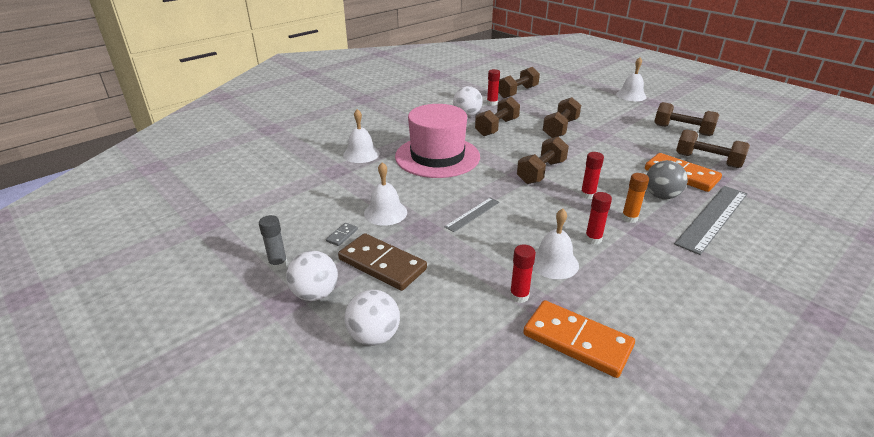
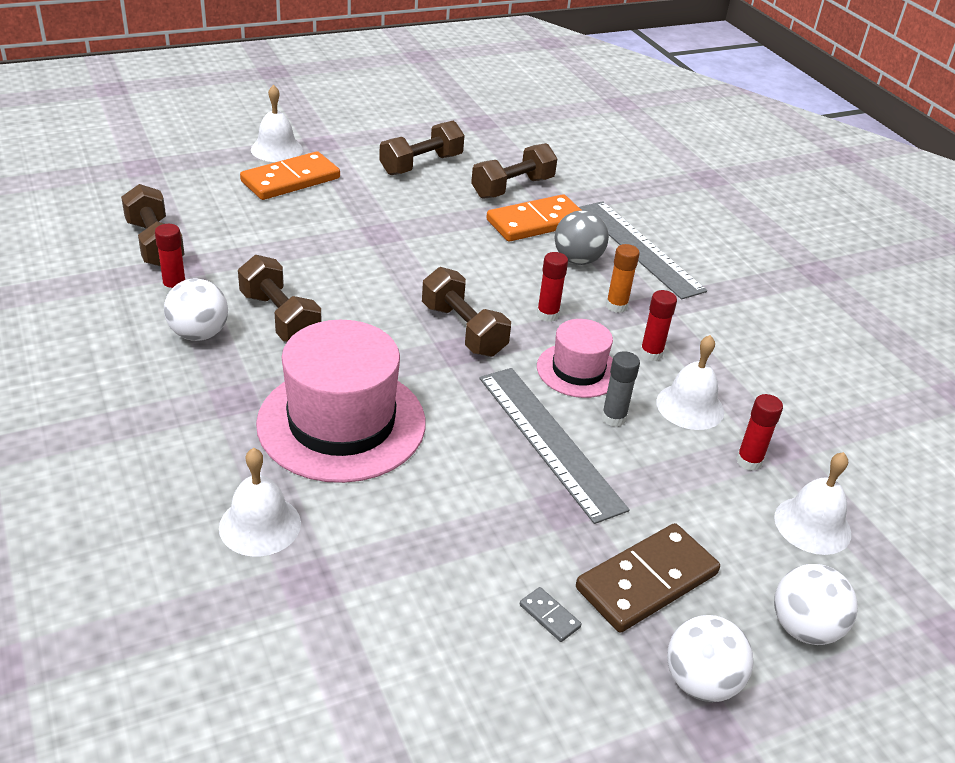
camera: 75 degrees left, 5 degrees up
grey glue stick [259,215,288,271] -> grey glue stick moved to [601,351,640,427]
white bell [364,162,407,226] -> white bell moved to [774,452,851,555]
grey ruler [444,198,500,232] -> grey ruler [479,368,630,524], size x1.92
orange domino [523,300,635,378] -> orange domino moved to [240,151,340,200]
brown dumbbell [543,97,581,138] -> none
none -> pink hat [537,319,613,398]

